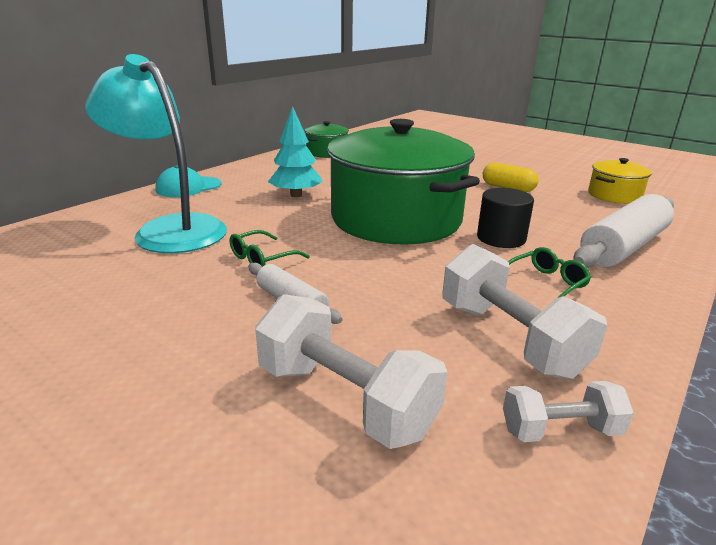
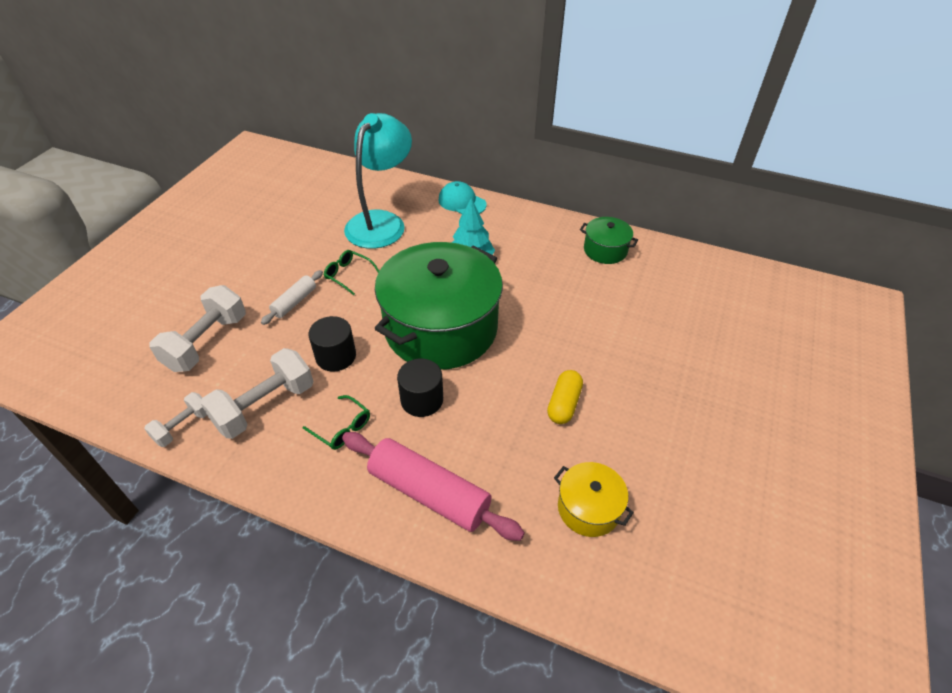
camera: 75 degrees right, 20 degrees up
white dumbbell [503,381,634,442] -> white dumbbell turned 60 degrees clockwise [144,392,207,447]
white rolling pin [573,194,674,268] -> pink rolling pin [342,432,525,541]
none -> black cylinder [308,316,356,372]

